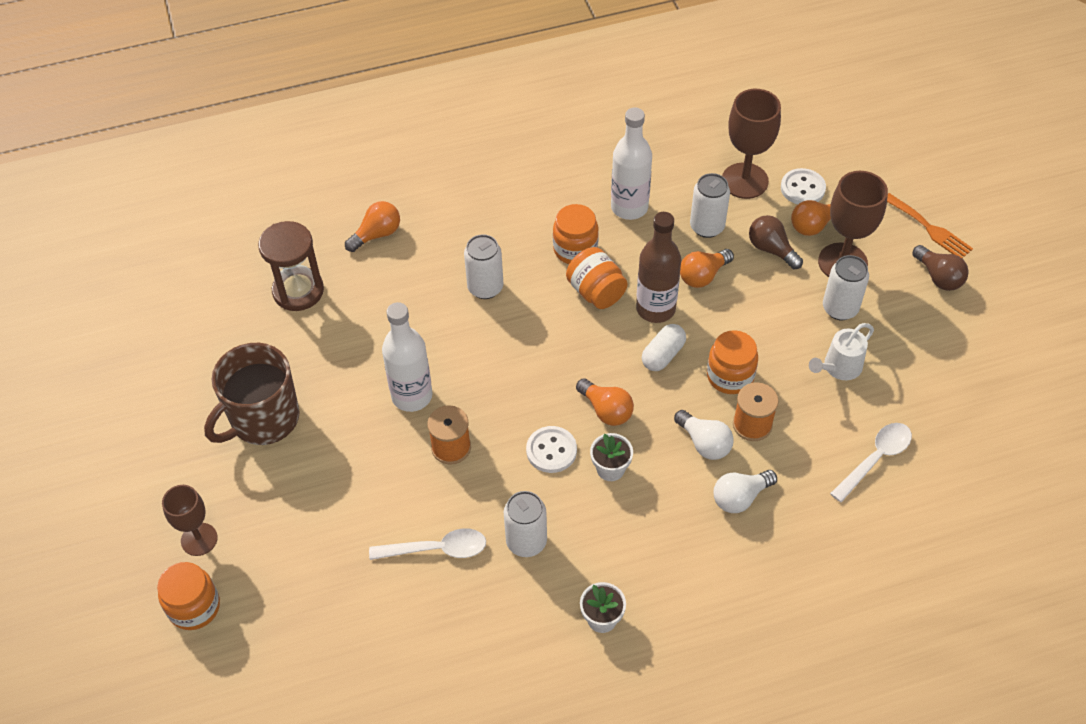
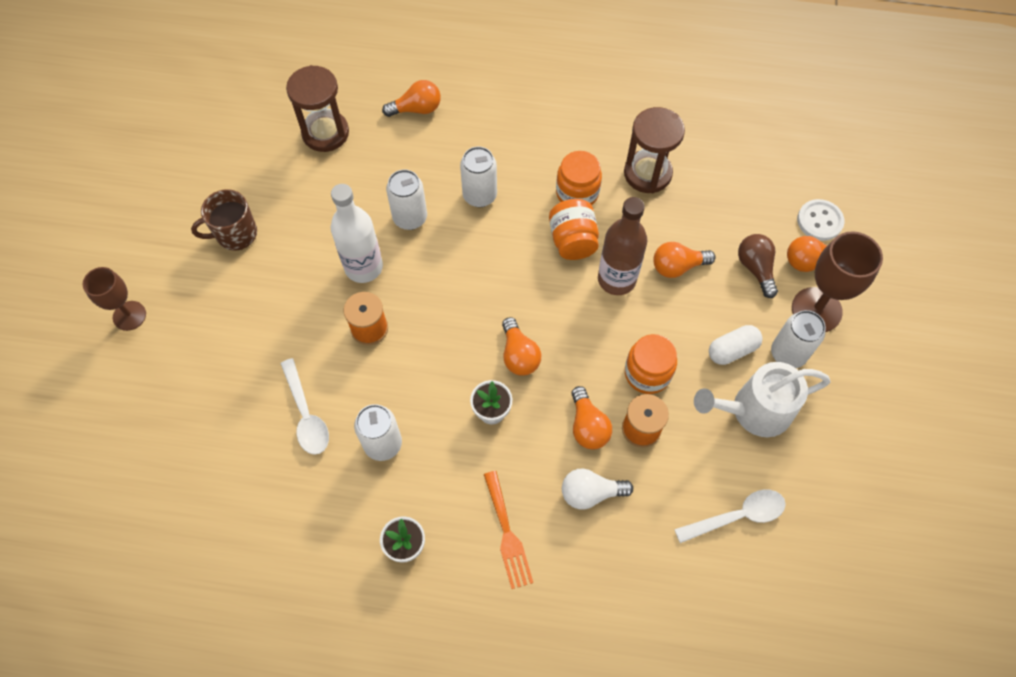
camera: 25 degrees right, 10 degrees up
orange jar [157,562,220,630] -> none
brown mug [204,343,300,445] -> brown mug [191,189,257,250], size x0.65
white spoon [369,528,486,560] -> white spoon turned 45 degrees clockwise [280,358,329,455]
white button [526,426,577,473] -> none
white bottle [611,107,652,220] -> brown hourglass [624,107,685,193]
white capsule [642,324,686,371] -> white capsule moved to [709,325,763,365]
white light bulb [674,410,734,460] -> orange light bulb [571,386,612,449]
white can [690,173,730,238] -> white can moved to [386,170,427,230]
brown goblet [722,89,781,199] -> none
white watering can [809,323,874,380] -> white watering can [694,362,831,437], size x1.53
orange fork [887,193,973,258] -> orange fork moved to [484,471,533,589]
brown light bulb [912,245,969,291] -> none

